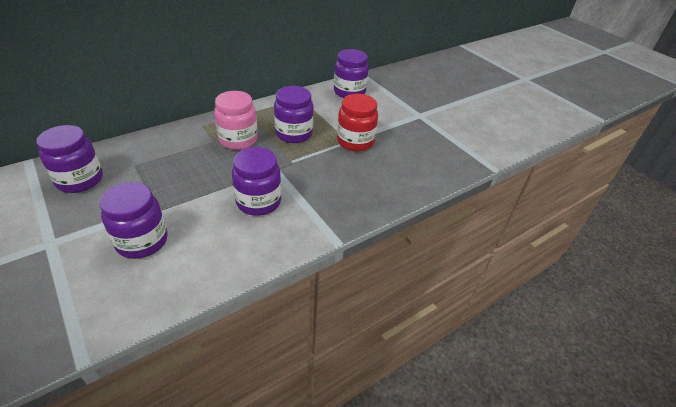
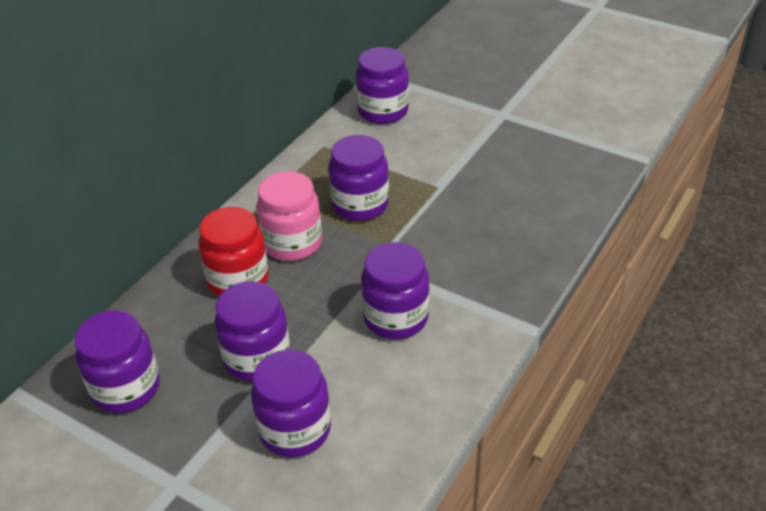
camera: 20 degrees left, 0 degrees up
red jar [337,94,378,152] -> red jar moved to [199,207,269,296]
none -> purple jar [215,281,290,382]

